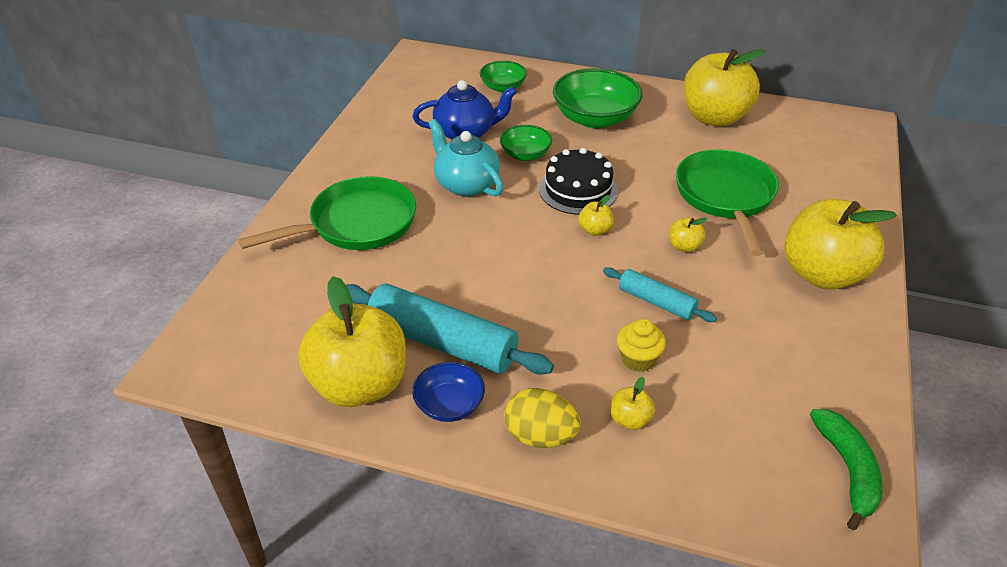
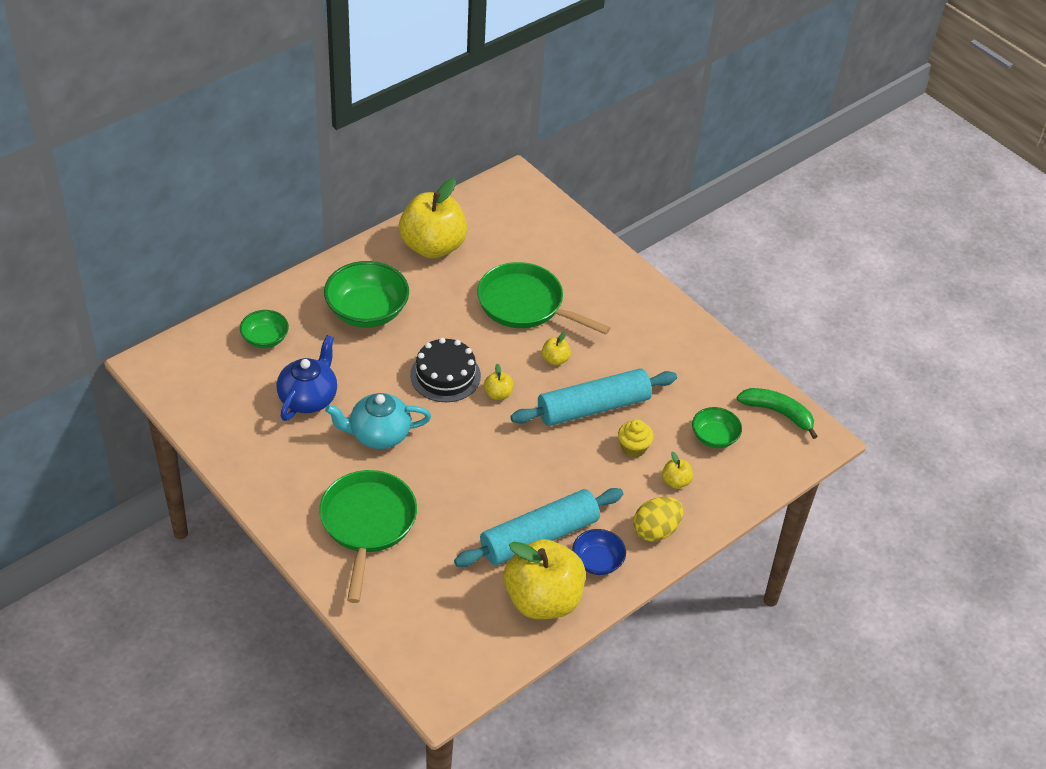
camera: 60 degrees left, 5 degrees up
green bowl [500,125,552,161] -> green bowl moved to [692,407,742,448]
turquoise rolling pin [603,267,717,322] -> turquoise rolling pin [510,368,677,426], size x1.83
yellow apple [784,199,897,290] -> none

